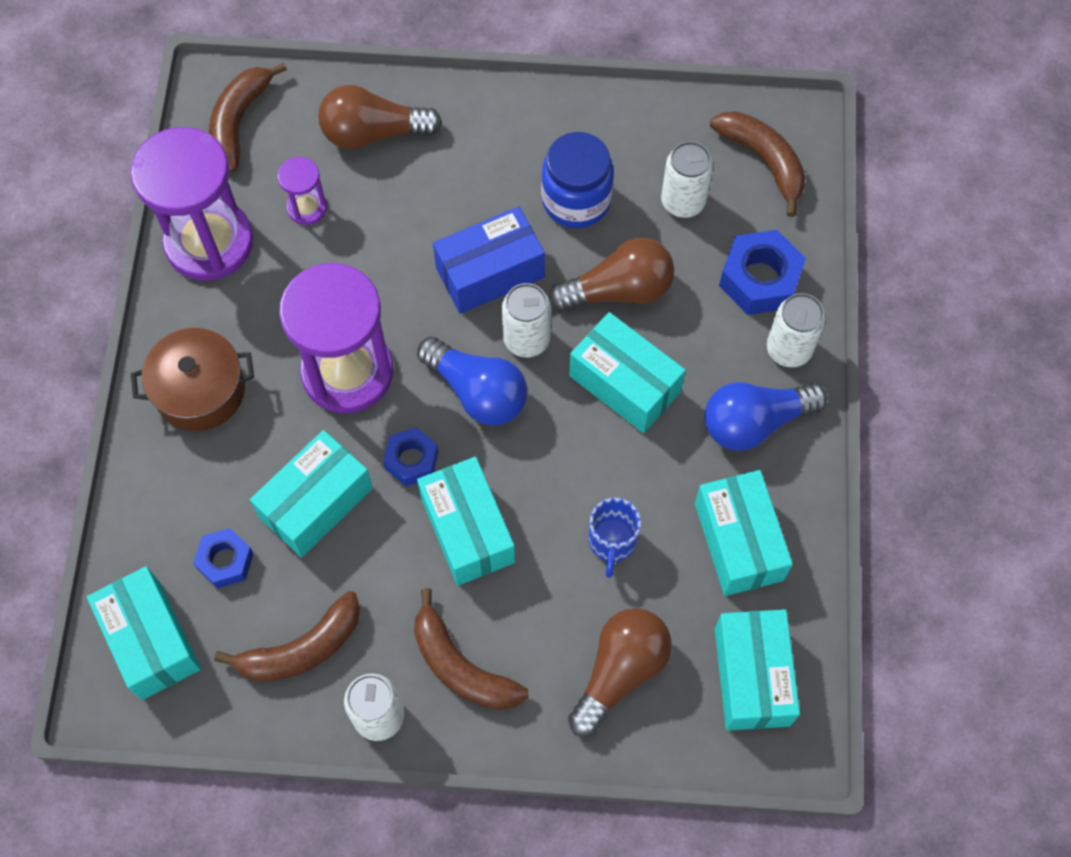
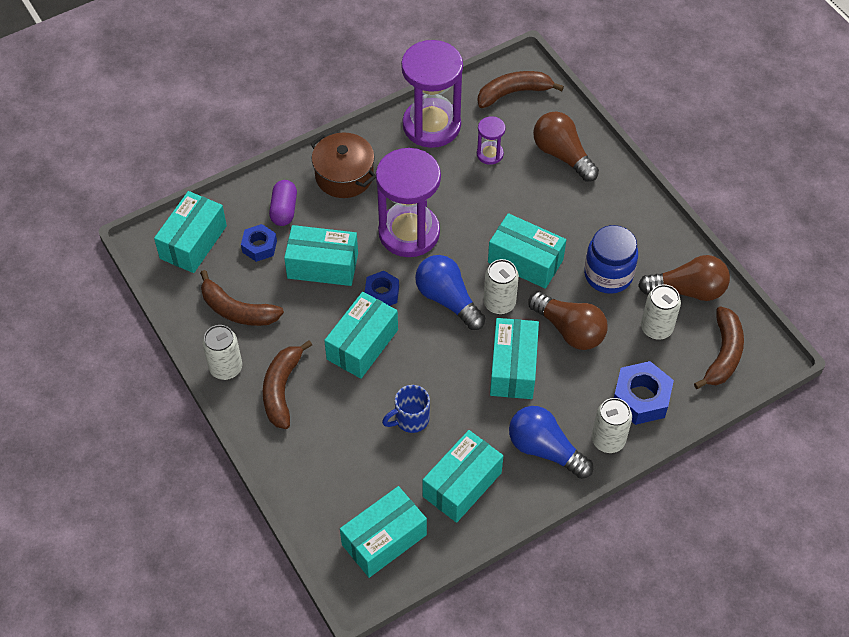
camera: 55 degrees right, 10 degrees down
blue light bulb [417,336,527,426] -> blue light bulb turned 135 degrees clockwise [415,255,485,330]
blue box [433,206,545,314] -> turquoise box [488,213,566,289]
brown light bulb [568,608,672,737] -> brown light bulb moved to [638,255,730,301]
none -> purple capsule [269,180,297,226]

